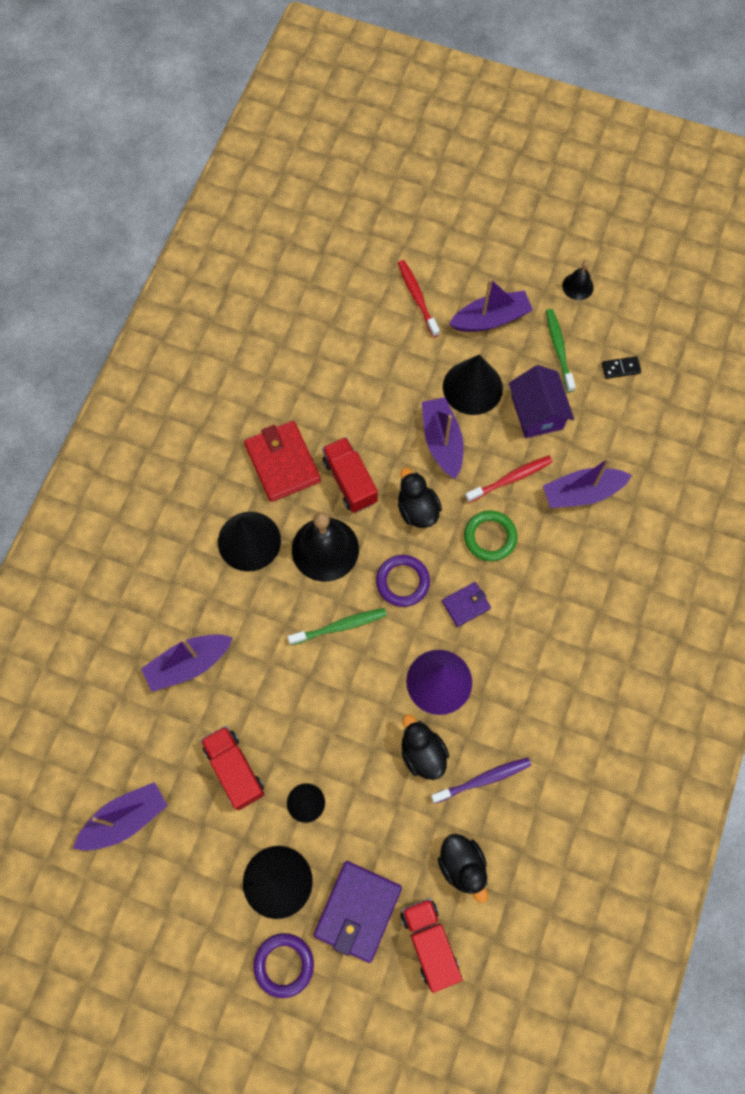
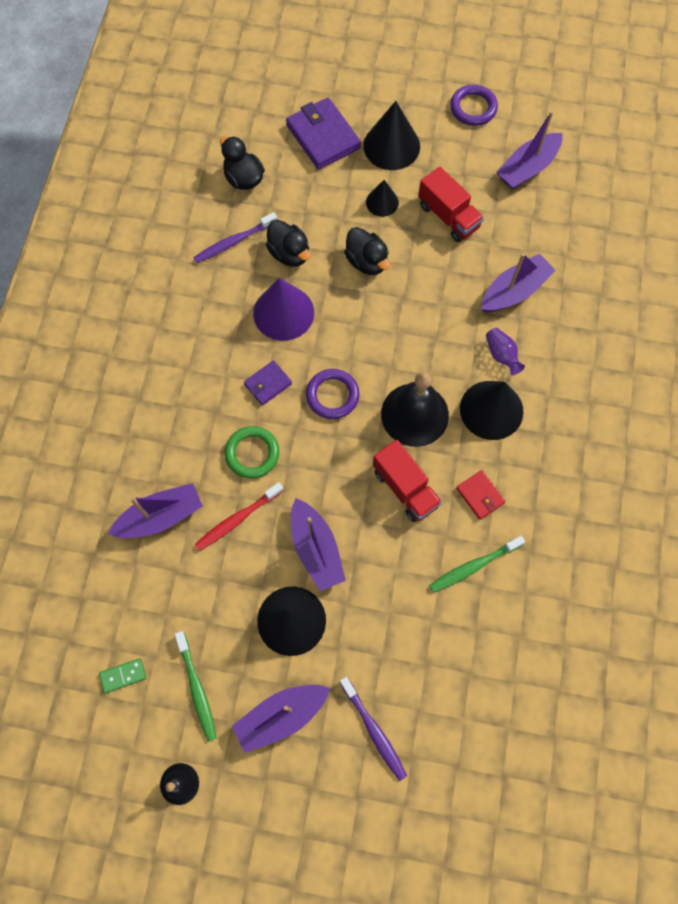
camera: 170 degrees right, 0 degrees up
red wallet [244,421,321,502] -> red wallet [456,470,506,520], size x0.54
purple ring [253,933,314,998] -> purple ring moved to [450,84,498,126]
green toothbrush [287,608,387,645] -> green toothbrush moved to [429,536,525,593]
purple wallet [313,861,402,963] -> purple wallet turned 45 degrees counterclockwise [286,98,361,169]
red toothbrush [398,260,440,337] -> purple toothbrush [340,677,407,781]
black duck [398,468,442,528] -> black duck moved to [344,227,390,275]
red truck [400,898,462,993] -> none
purple house [509,365,574,438] -> none
black domino [602,356,641,379] -> green domino [99,658,146,693]
none -> purple vase [486,328,525,375]

